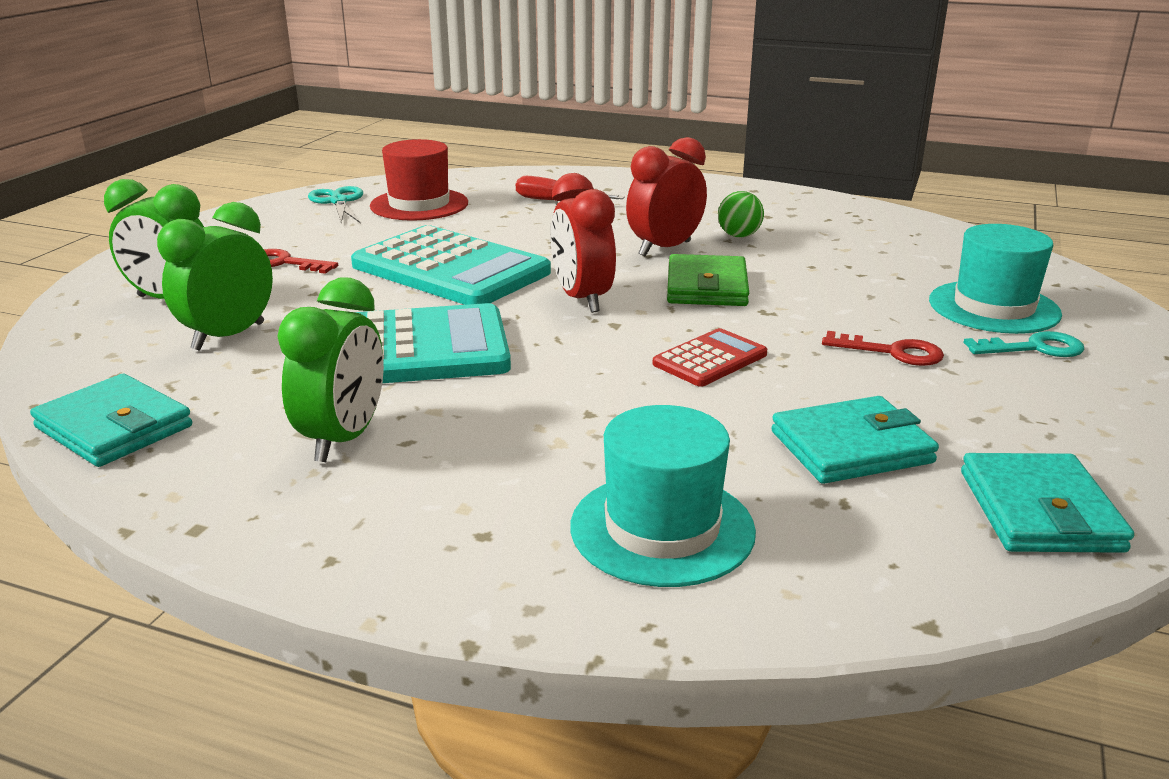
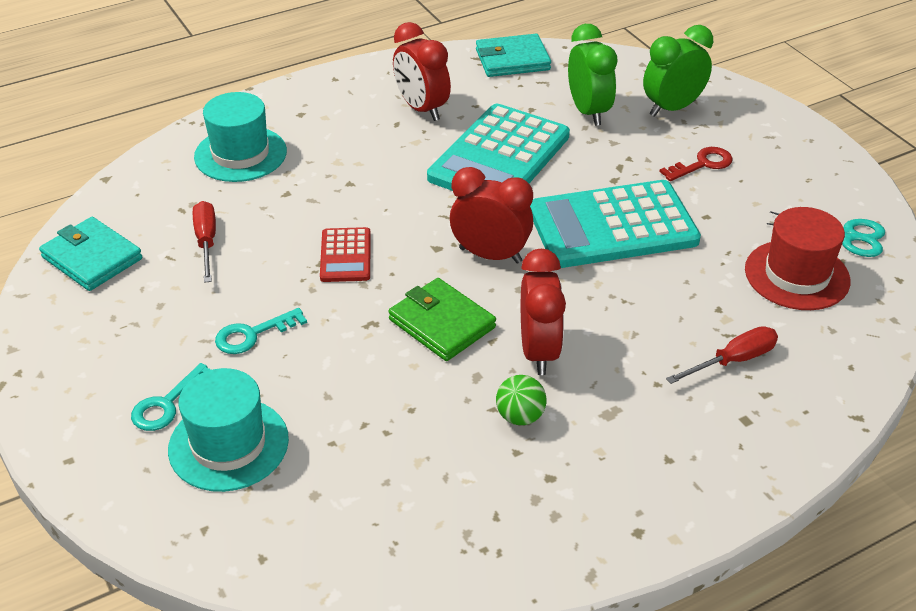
camera: 130 degrees right, 15 degrees up
green clock [277,278,384,462] -> red clock [393,22,451,121]
turquoise wallet [771,396,939,484] -> red screwdriver [193,201,216,283]
red key [822,331,944,366] -> turquoise key [215,308,307,354]

